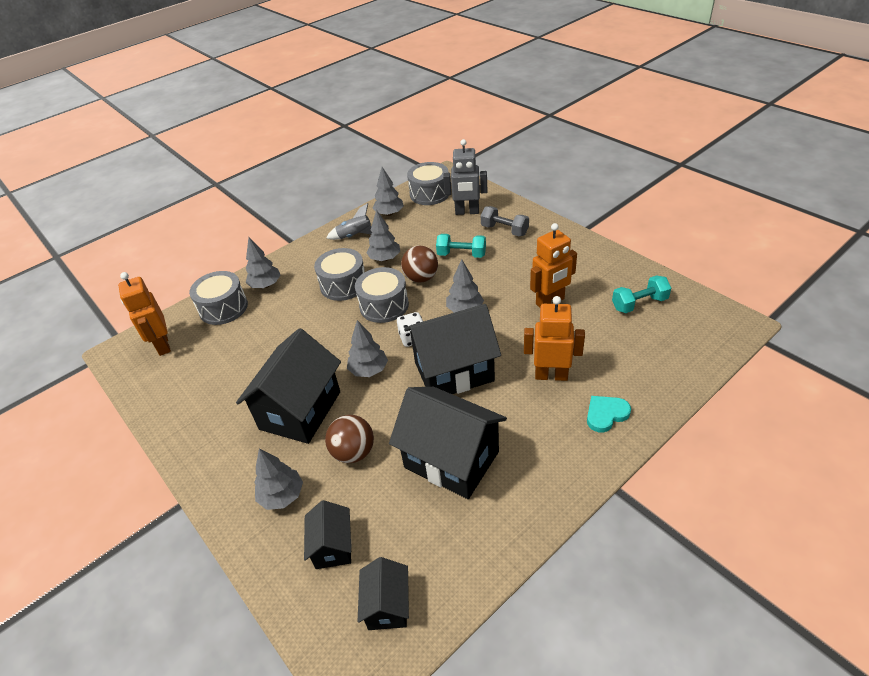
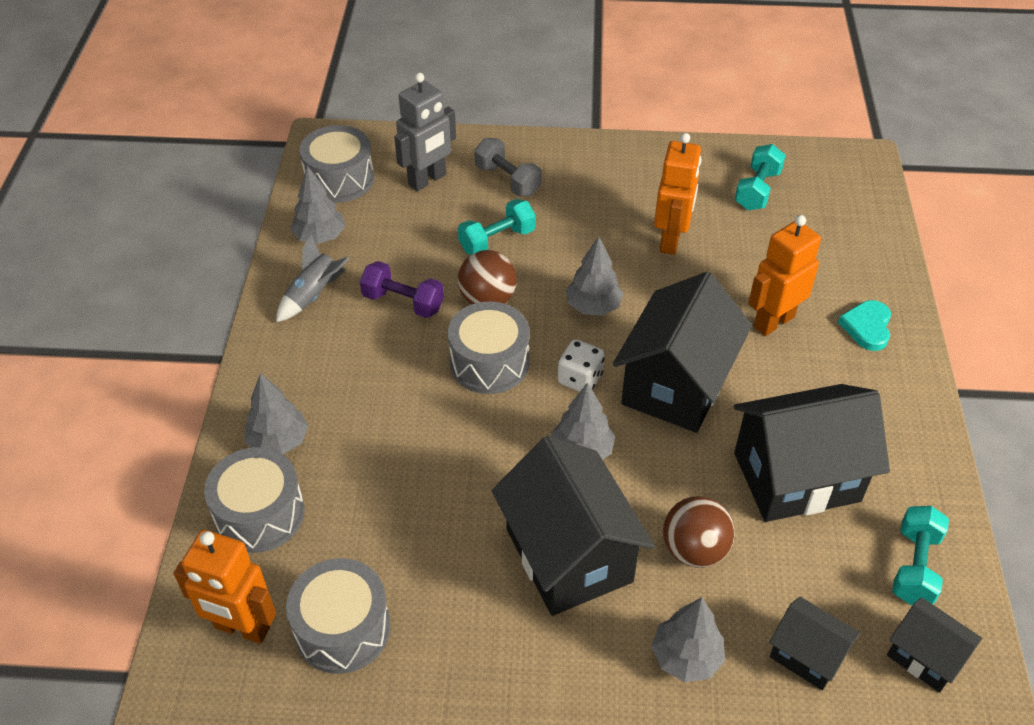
camera: 50 degrees left, 5 degrees up
grey drum [314,248,365,301] -> grey drum moved to [286,558,391,674]
grey tree [366,210,400,261] -> purple dumbbell [360,261,444,318]
grey dumbbell [481,206,529,236] -> grey dumbbell turned 60 degrees clockwise [474,138,542,196]
none -> turquoise dumbbell [892,506,949,605]

